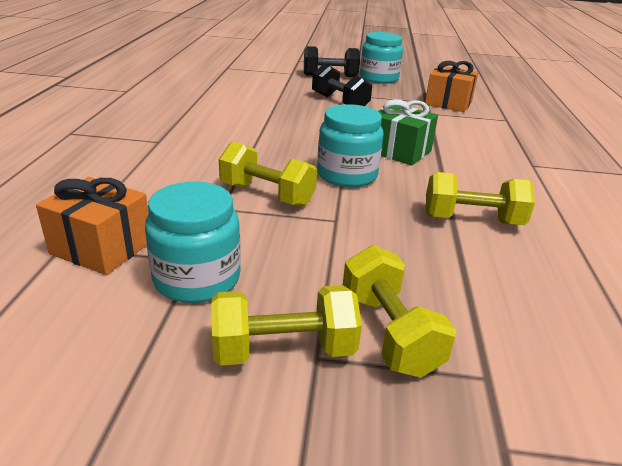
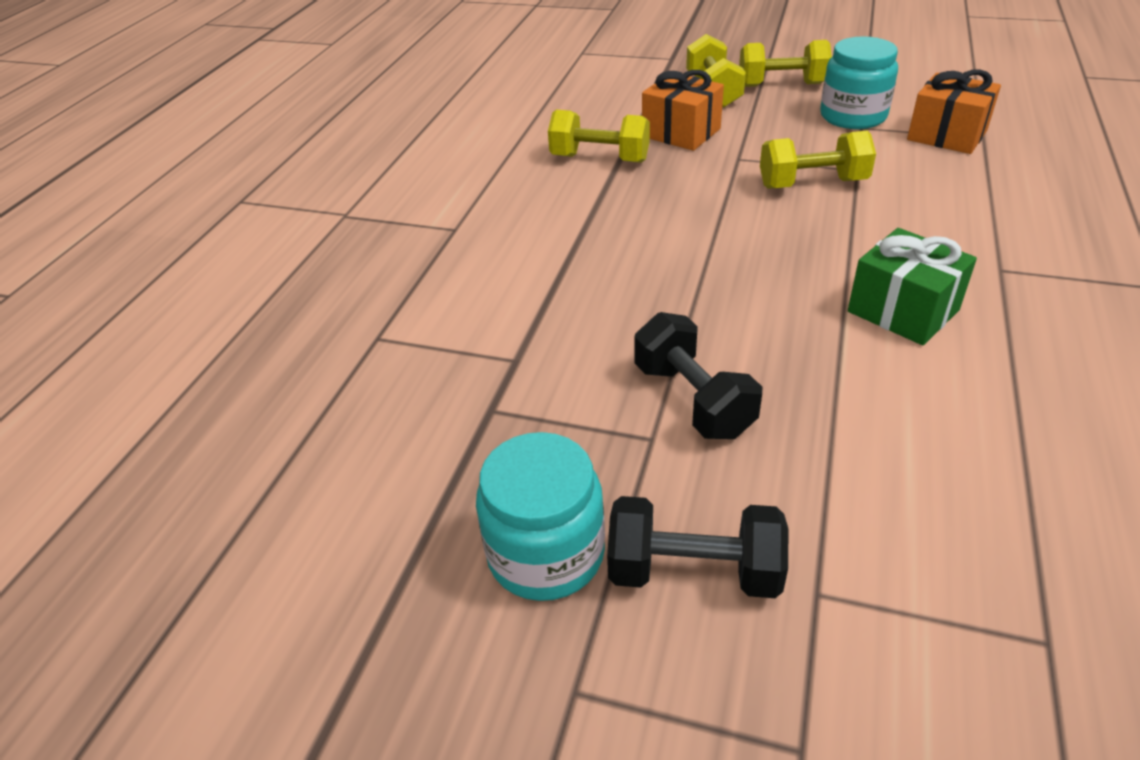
camera: 165 degrees left, 10 degrees up
yellow dumbbell [219,141,317,207] -> yellow dumbbell turned 45 degrees counterclockwise [760,131,876,188]
turquoise jar [317,104,384,187] -> none
green gift [378,99,438,165] -> green gift moved to [848,228,977,345]
orange gift [425,61,478,112] -> orange gift moved to [642,70,724,151]

